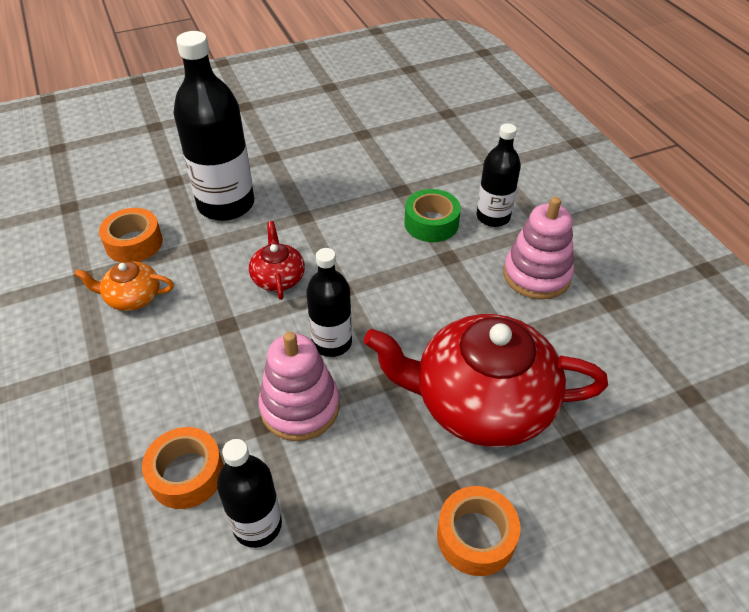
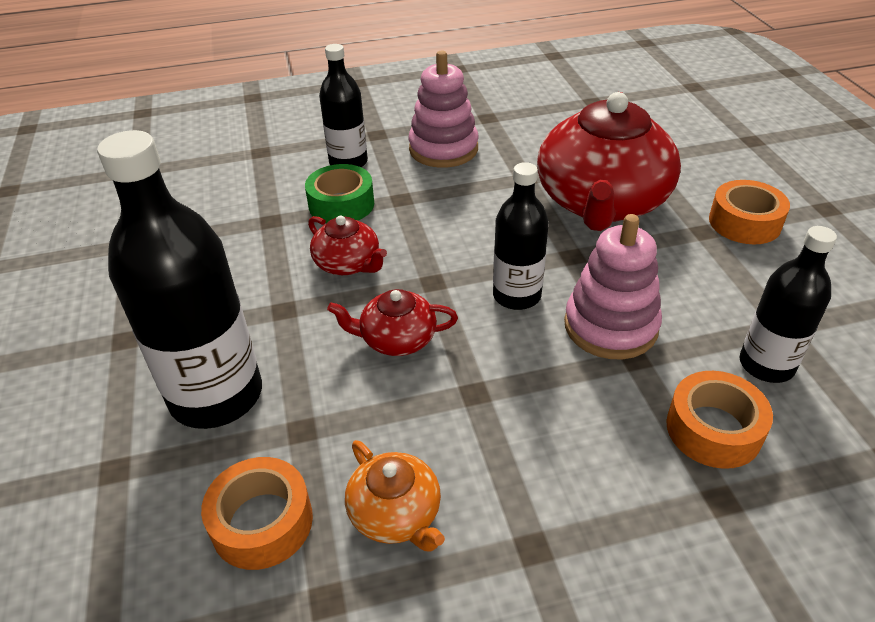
camera: 80 degrees left, 5 degrees down
orange teapot [74,261,174,311] -> orange teapot turned 45 degrees counterclockwise [345,440,445,552]
none -> red teapot [308,215,387,275]

